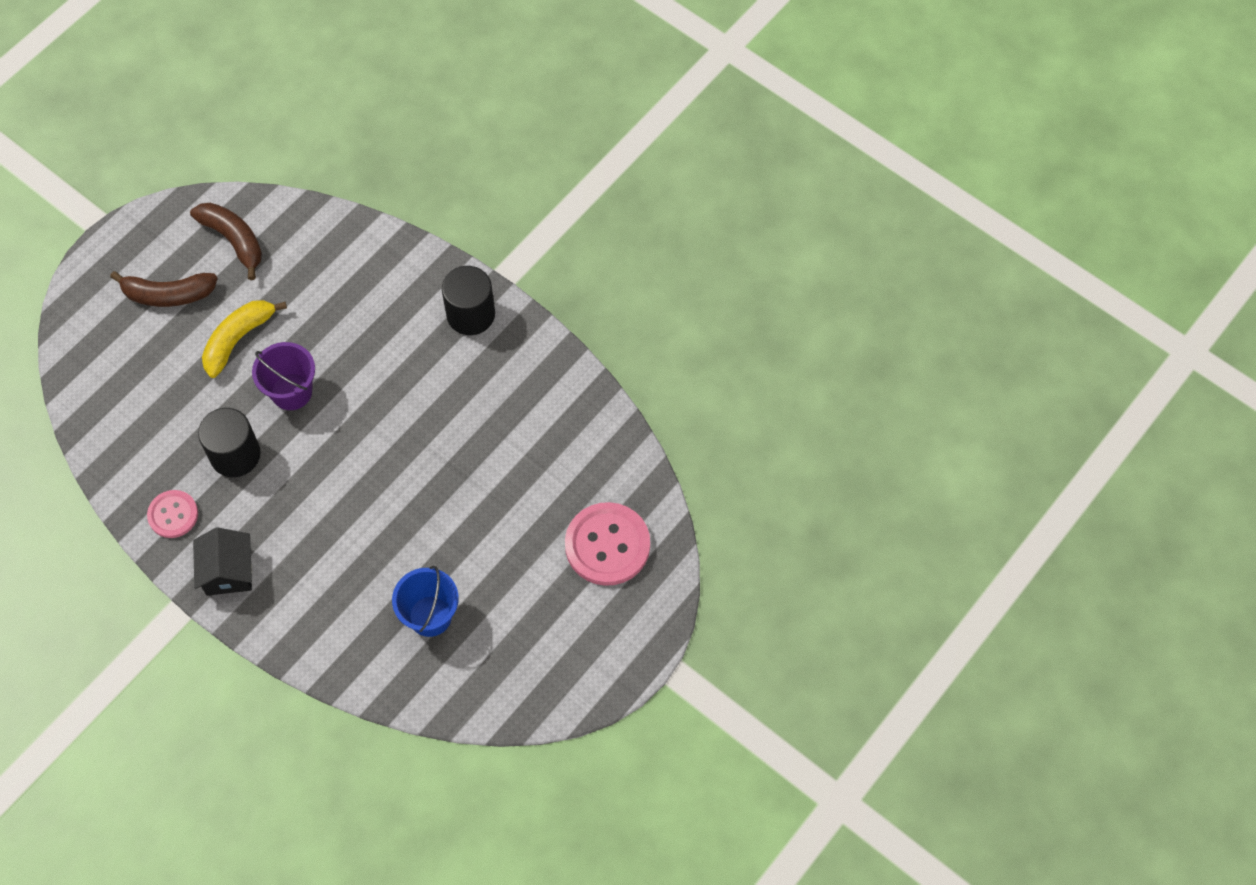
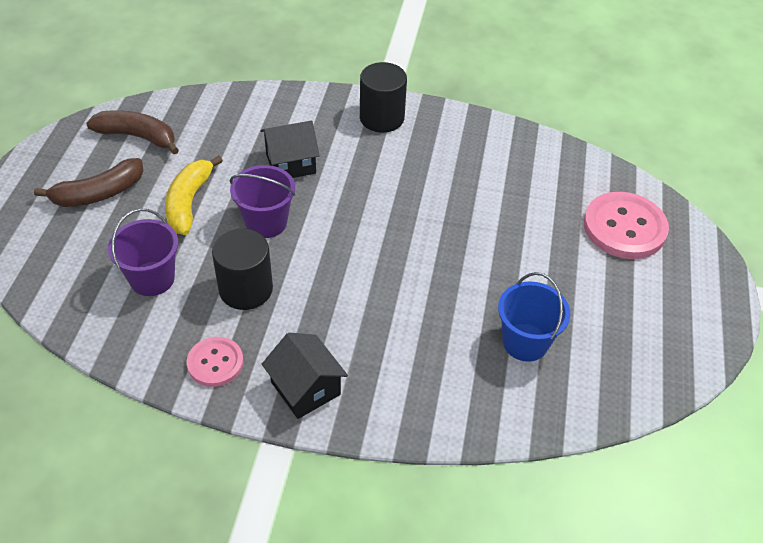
camera: 30 degrees left, 15 degrees down
none -> purple bucket [108,208,178,296]
none -> black house [260,121,320,178]

